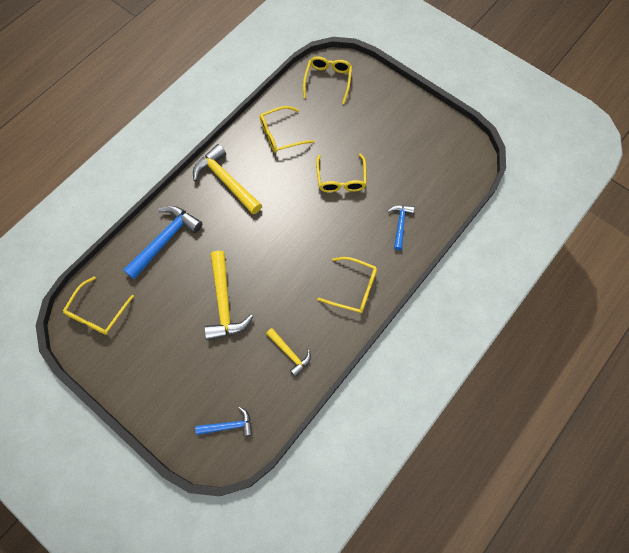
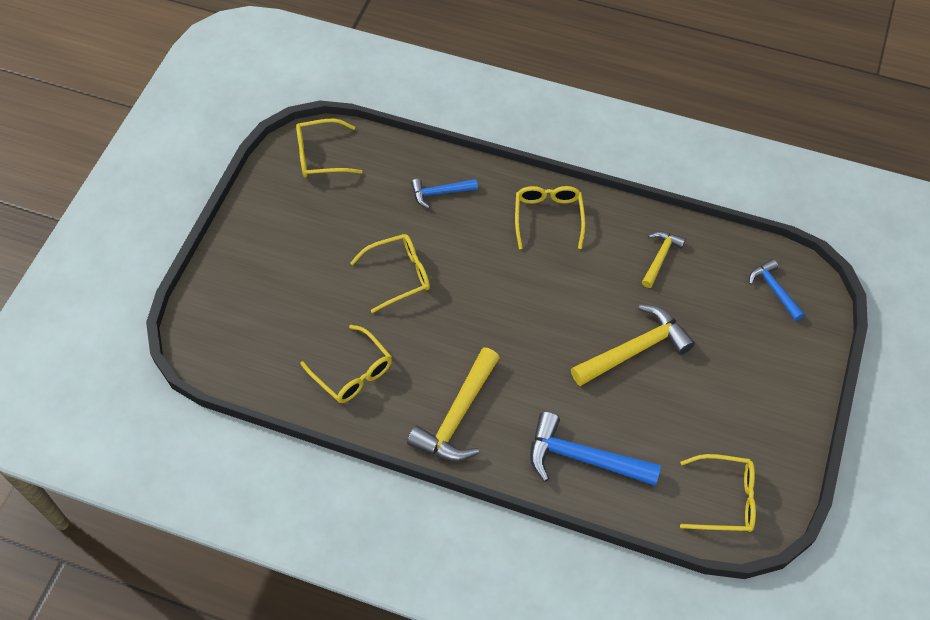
camera: 110 degrees left, 10 degrees down
yellow glasses [303,56,352,104] -> yellow glasses moved to [296,118,362,178]

